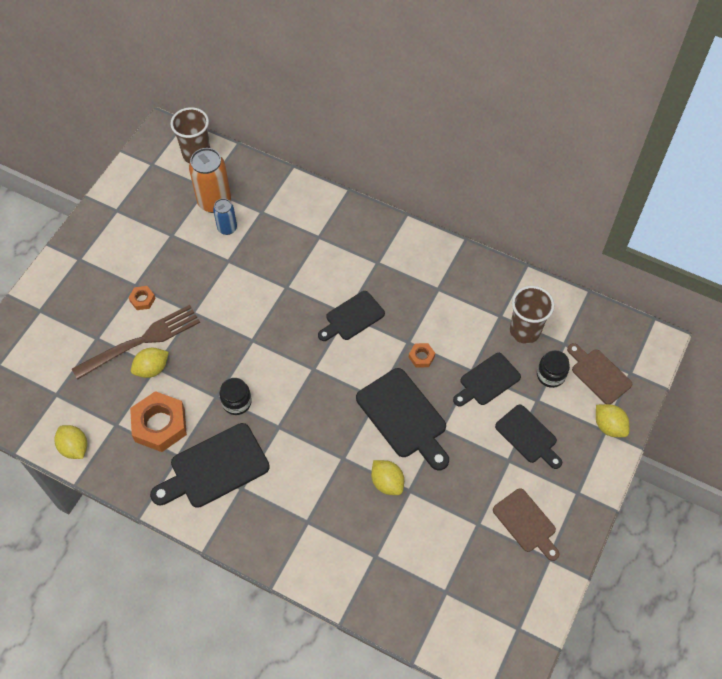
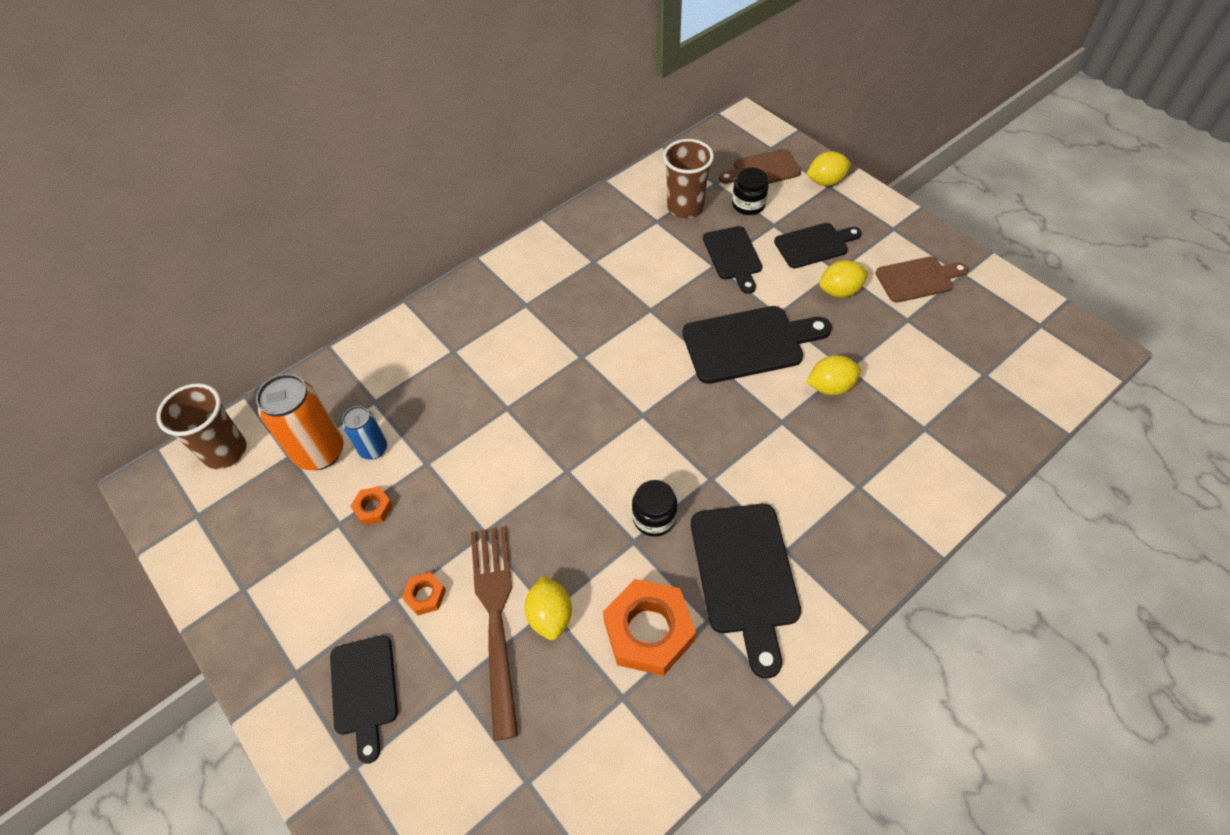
camera: 65 degrees left, 5 degrees down
yellow lemon [55,425,87,459] -> yellow lemon moved to [819,260,869,298]
black cutting board [318,291,385,341] -> black cutting board moved to [330,635,398,764]
orange nut [409,343,435,368] -> orange nut moved to [350,487,393,525]

